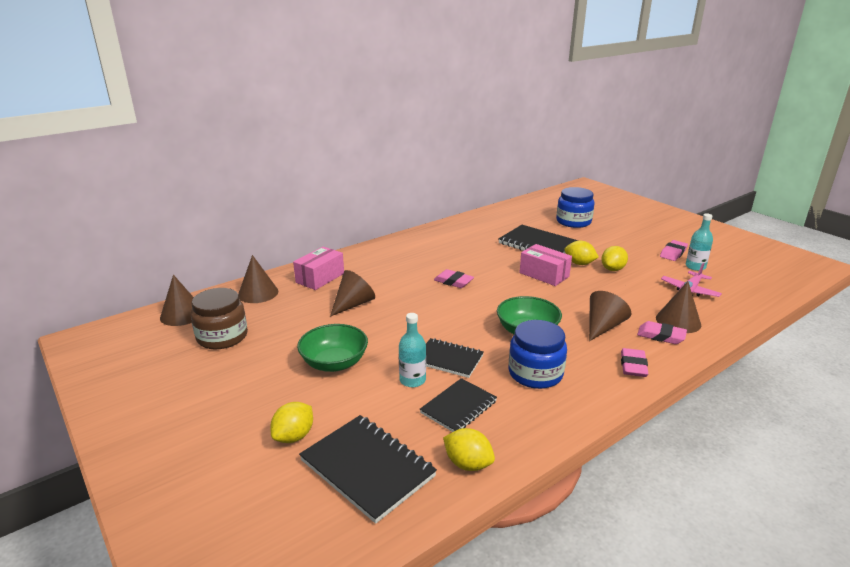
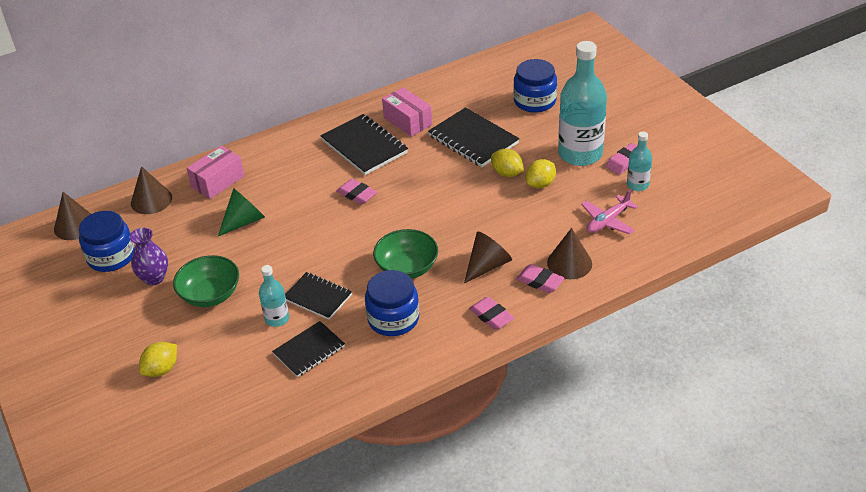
camera: 10 degrees right, 15 degrees up
brown jar [191,288,248,349] -> blue jar [79,211,135,272]
black notebook [299,415,437,524] -> black notebook moved to [320,114,408,175]
brown cone [330,270,375,317] -> green cone [218,188,265,236]
yellow lemon [443,428,495,471] -> none
pink box [519,244,572,286] -> pink box moved to [382,87,432,137]
pink eraser [621,348,648,377] -> pink eraser turned 60 degrees counterclockwise [469,297,514,330]
none -> purple vase [130,228,168,285]
none -> turquoise bottle [558,41,607,166]

